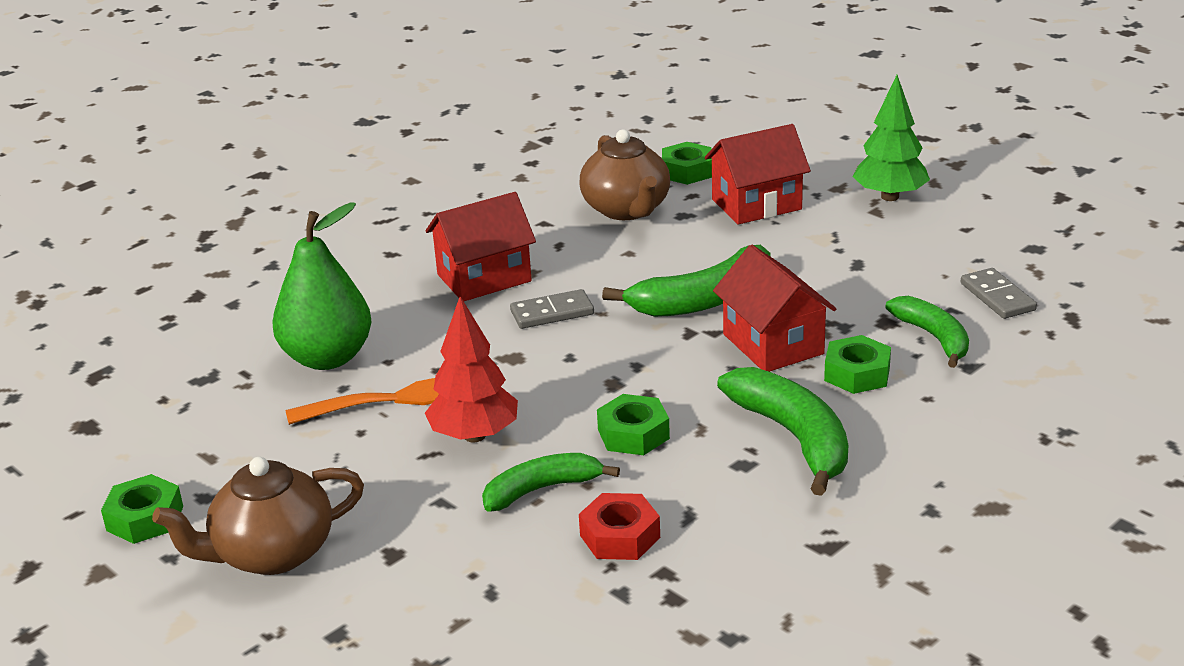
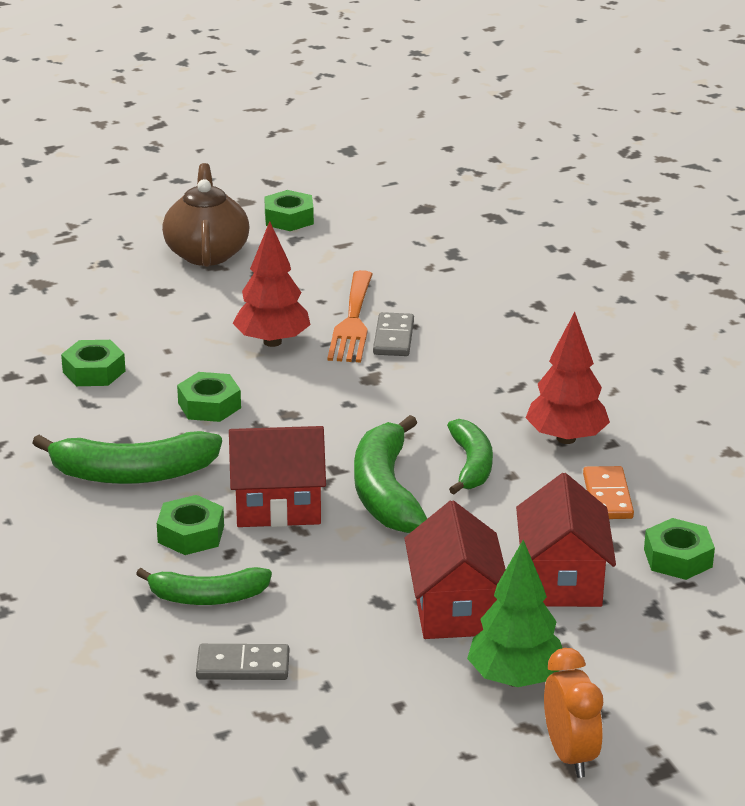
camera: 110 degrees right, 0 degrees up
green pear [273,202,372,370] -> none
red house [425,192,536,301] -> red house moved to [405,500,506,639]
green banana [482,453,620,512] -> green banana moved to [447,419,493,494]
grey domino [510,289,594,329] -> grey domino moved to [373,312,414,356]
red nut [579,493,660,560] -> green nut [61,340,126,386]
brown teapot [580,129,670,220] -> orange domino [583,466,634,519]
none -> red tree [526,312,610,444]
none -> orange clock [544,648,603,778]

